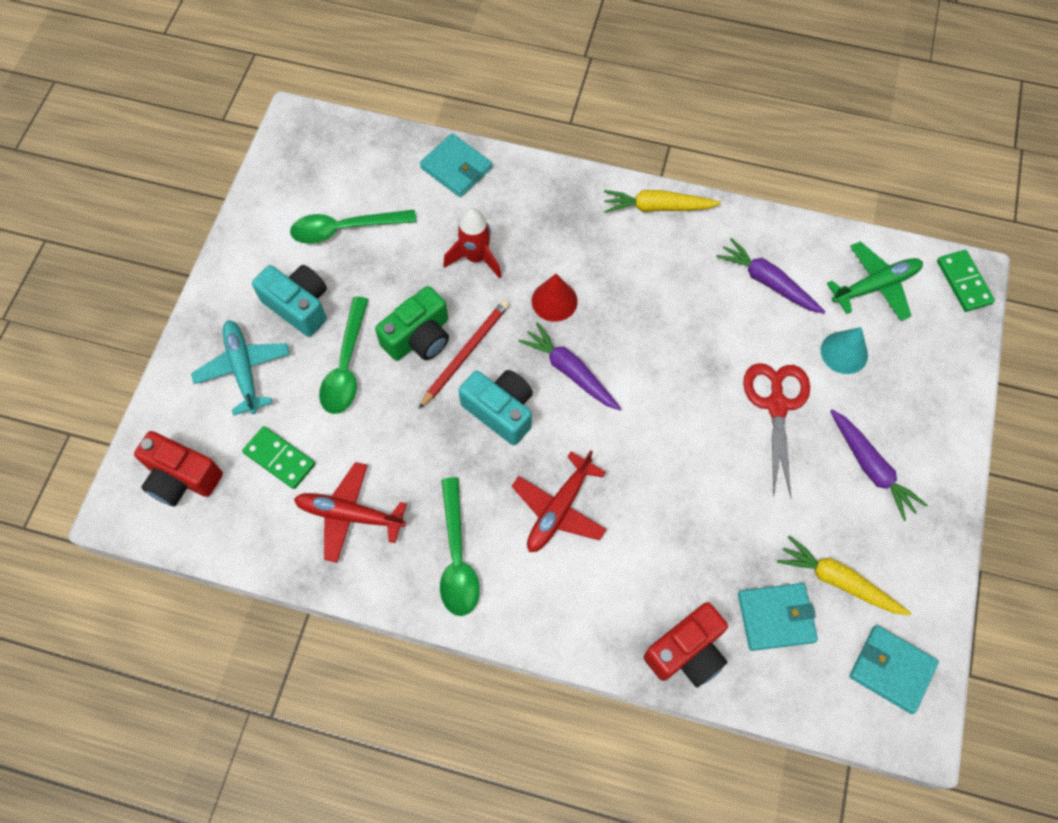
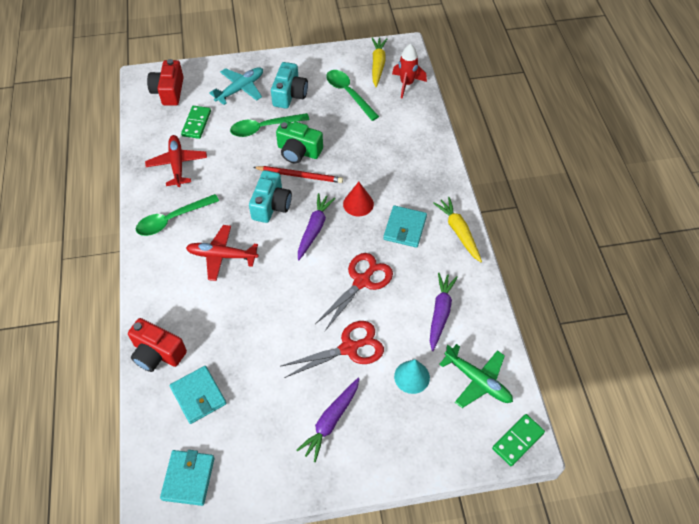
camera: 65 degrees right, 10 degrees down
turquoise wallet [420,133,492,197] -> turquoise wallet moved to [383,205,427,248]
red rocket [443,208,502,279] -> red rocket moved to [392,44,427,98]
yellow carrot [777,536,911,615] -> yellow carrot moved to [372,37,387,87]
none -> red scissors [315,253,393,331]

